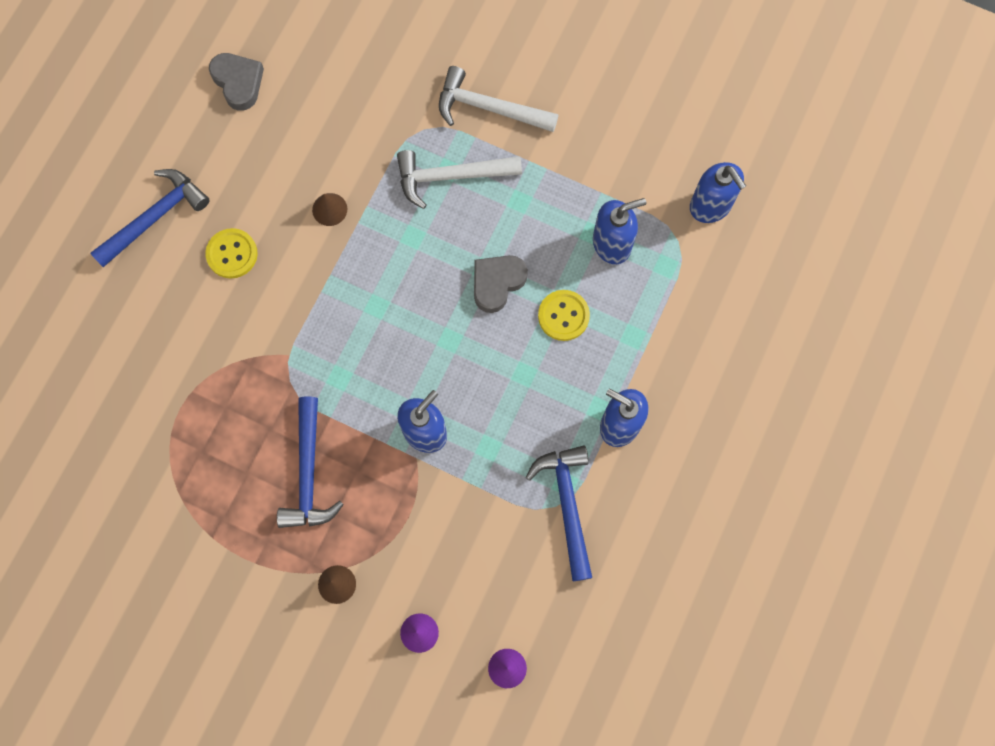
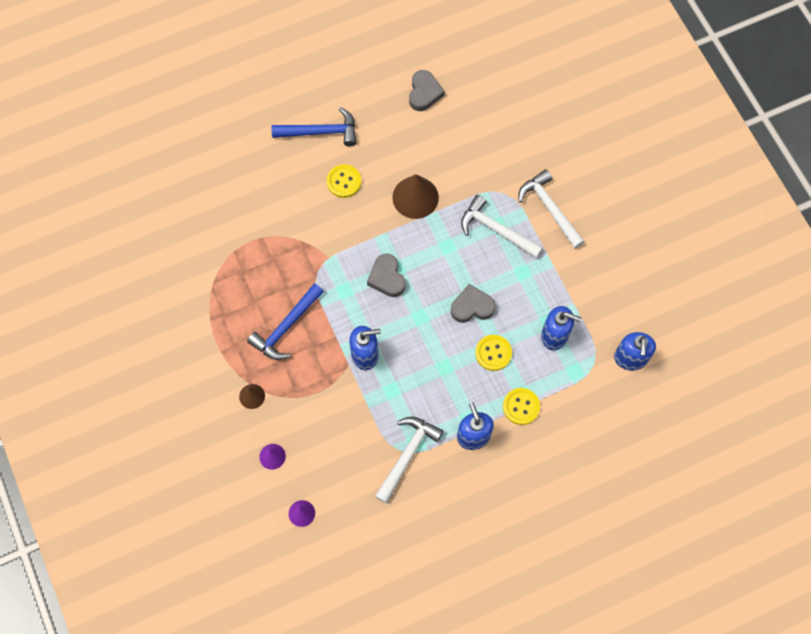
camera: 40 degrees right, 5 degrees down
brown cone [312,193,347,226] -> brown cone [392,174,439,219], size x1.90
blue hammer [526,446,592,581] -> white hammer [375,417,443,504]
none -> grey heart [367,254,406,297]
none -> yellow button [503,388,540,425]

